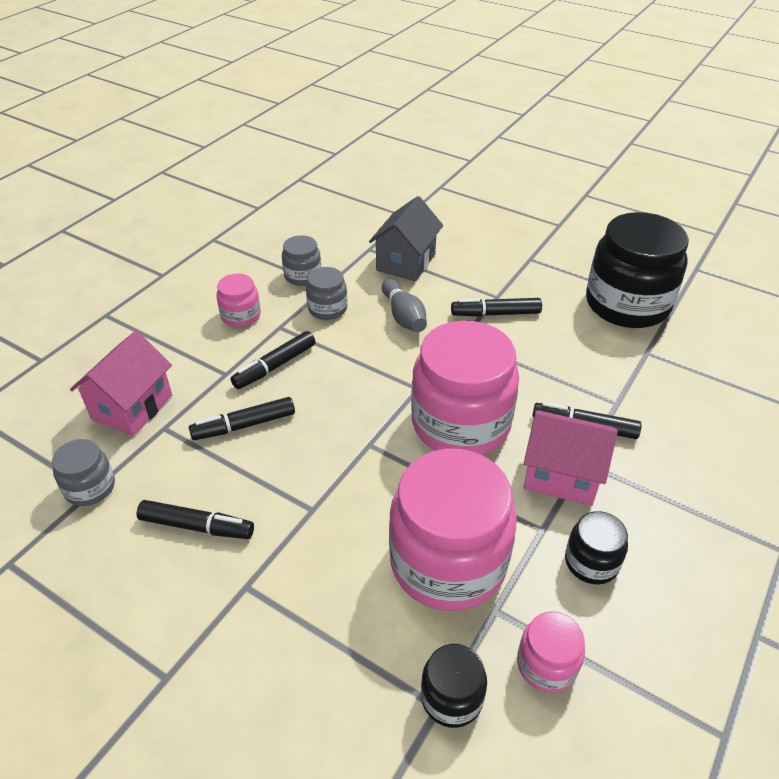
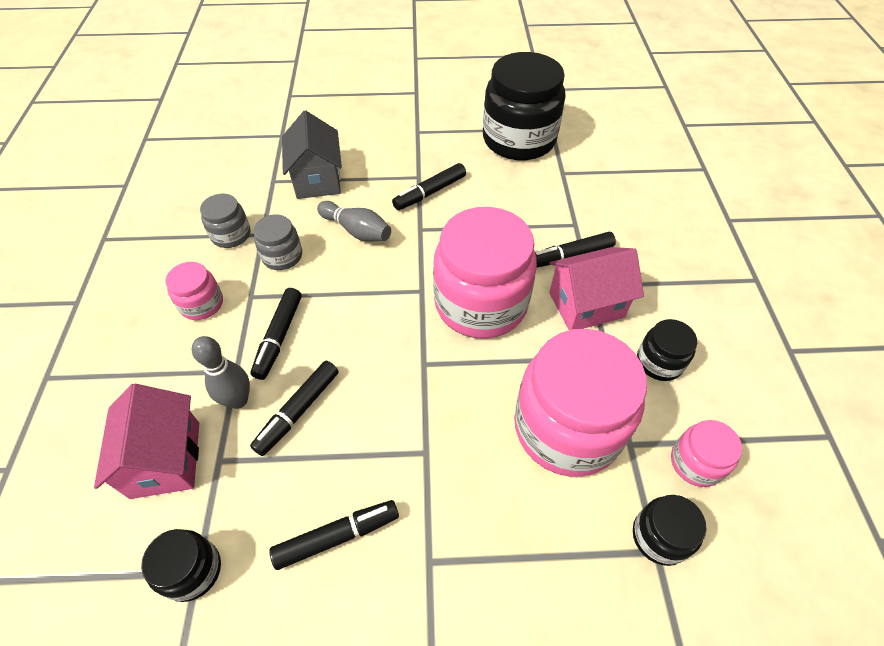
camera: 35 degrees left, 10 degrees up
grey jar [52,439,115,506] -> black jar [141,529,221,602]
none -> grey bowling pin [192,336,250,409]

